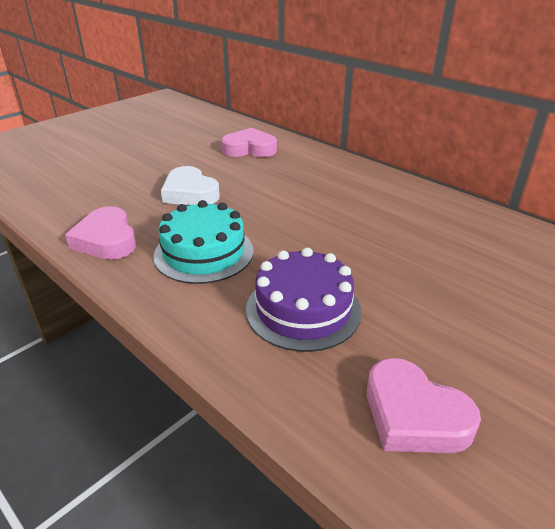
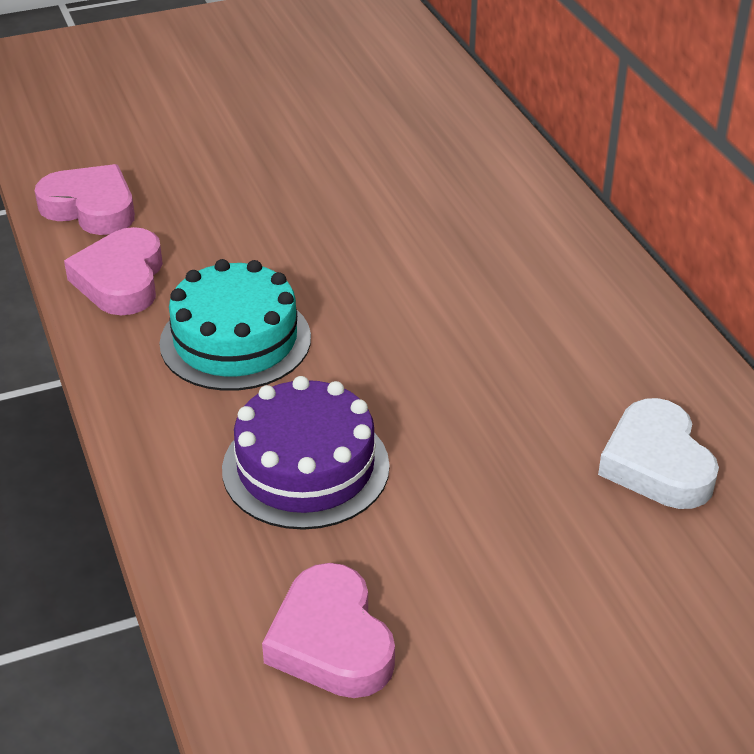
camera: 25 degrees right, 5 degrees up
white heart [161,166,220,205] -> white heart moved to [598,398,719,509]
pink heart [221,128,277,157] -> pink heart moved to [35,164,135,235]

